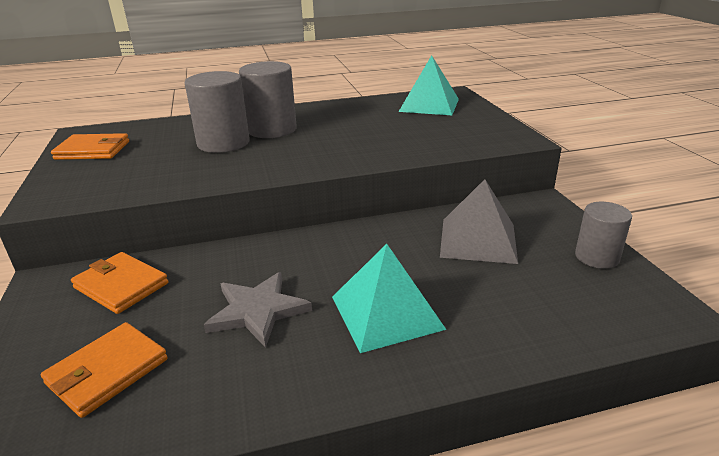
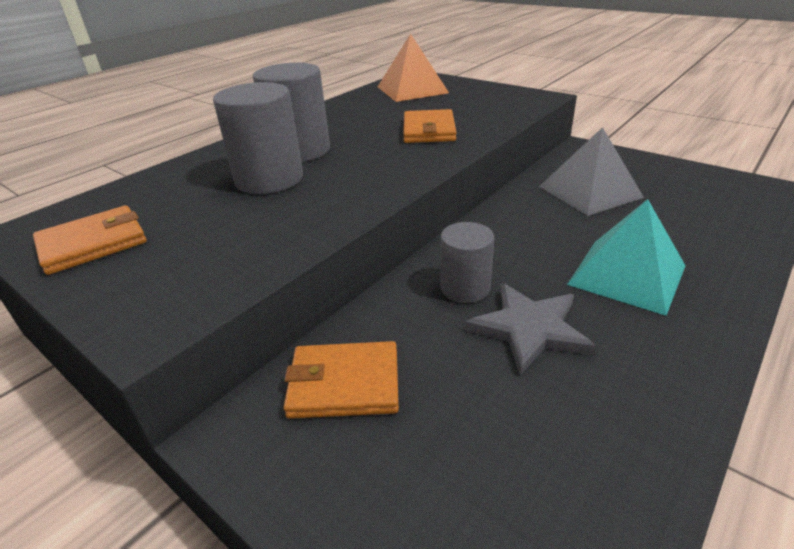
camera: 35 degrees left, 5 degrees up
orange wallet [41,322,168,418] -> orange wallet moved to [403,109,457,143]
turquoise pyramid [399,55,459,115] -> orange pyramid [378,34,449,102]
grey cylinder [575,202,632,269] -> grey cylinder moved to [441,222,494,303]

